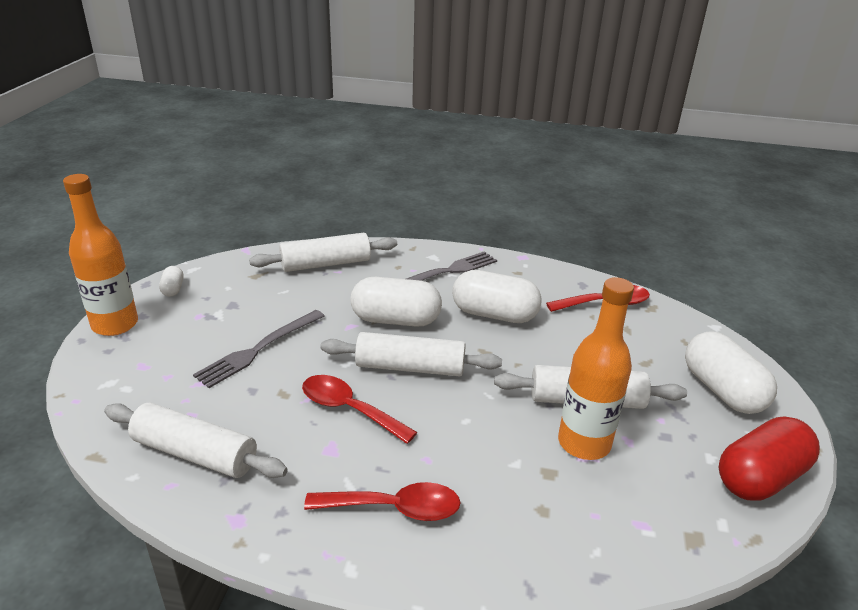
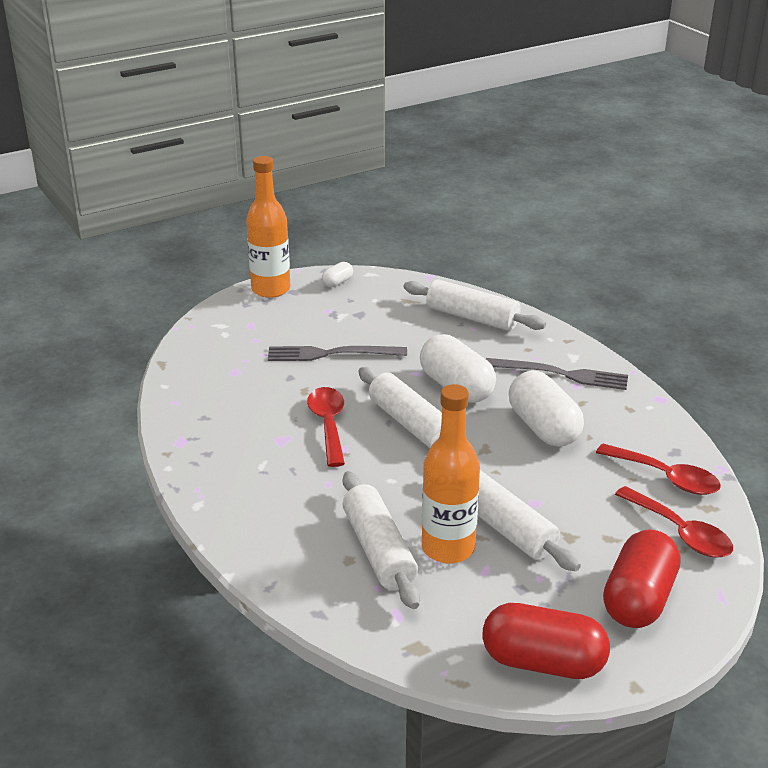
camera: 50 degrees right, 0 degrees up
white rolling pin [104,403,288,478] -> white rolling pin moved to [343,471,420,609]
red spoon [304,482,461,521] -> red spoon moved to [615,486,733,558]
white capsule [685,331,777,414] -> red capsule [603,529,680,628]

